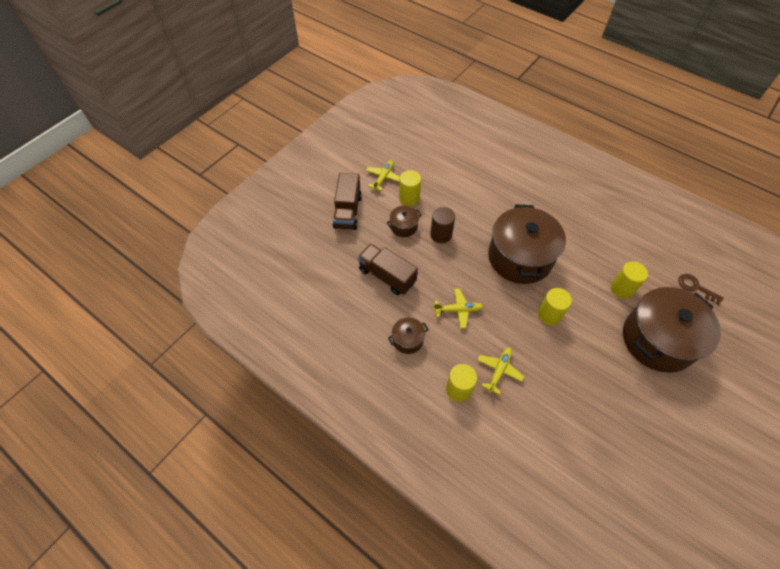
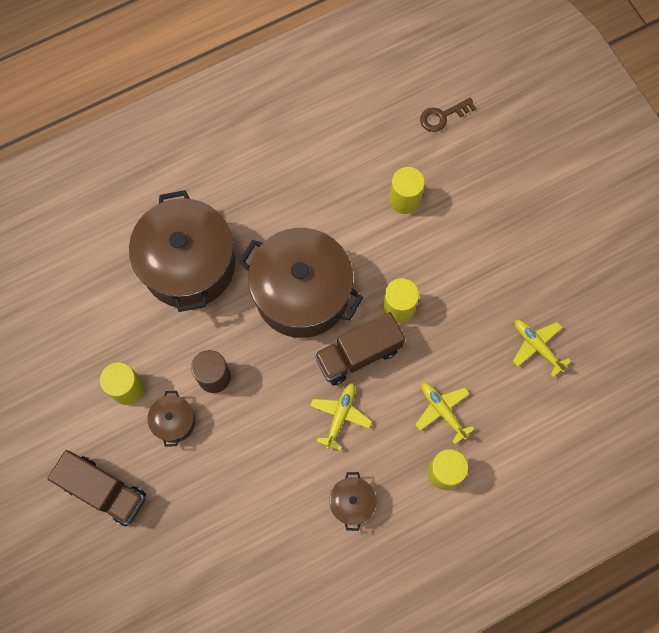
camera: 65 degrees left, 15 degrees up
brown truck [358,244,418,295] -> brown truck moved to [314,312,405,386]
yellow plane [366,160,400,191] -> yellow plane moved to [513,320,571,377]
brown pot [623,287,721,373] -> brown pot moved to [129,190,235,312]

